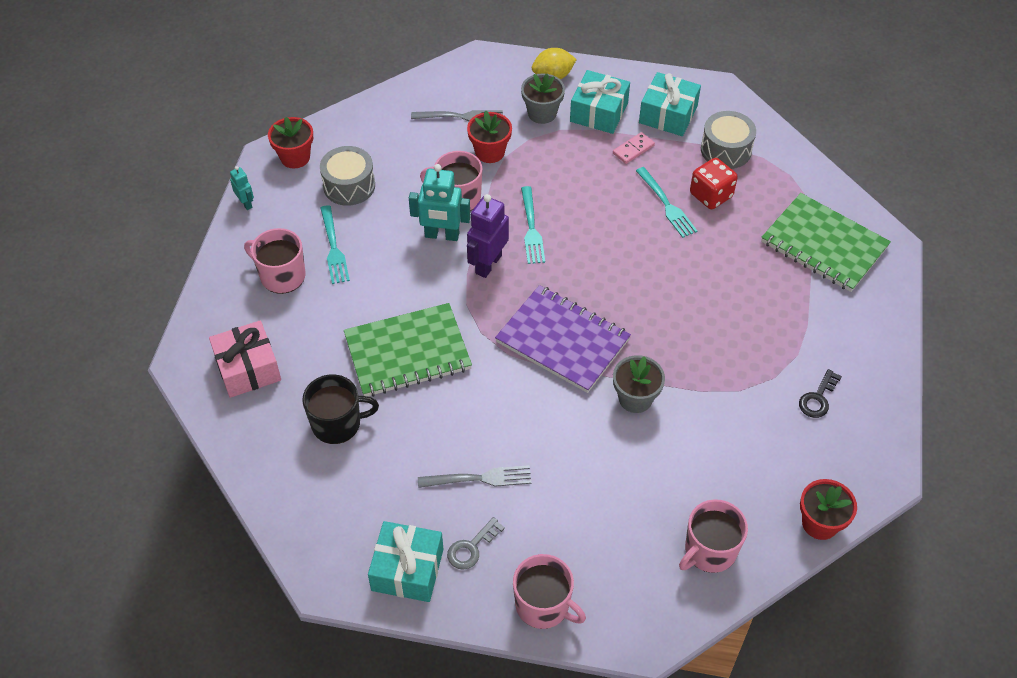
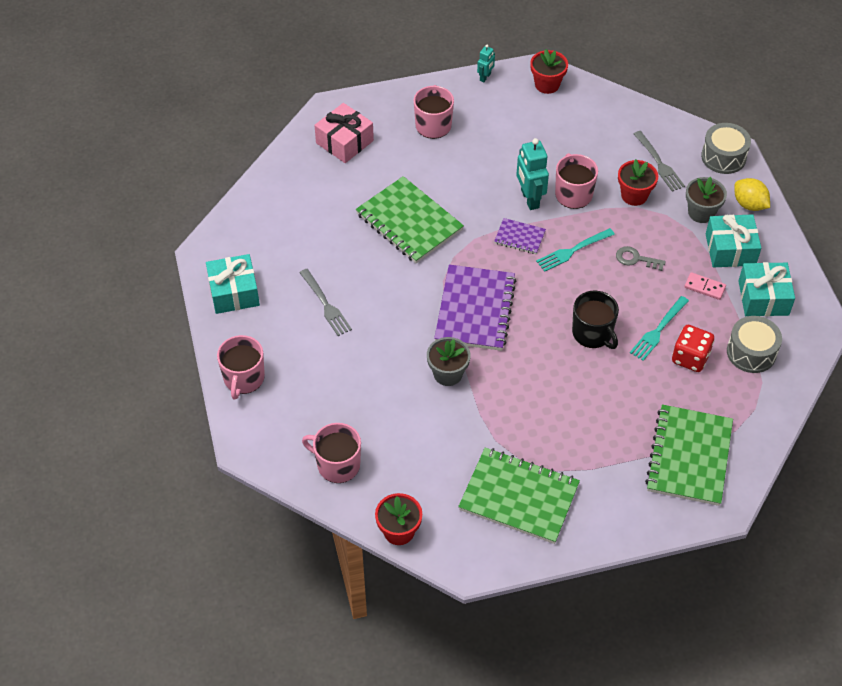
camera: 65 degrees right, 0 degrees up
black mug [302,374,379,444] -> black mug moved to [572,291,619,349]
grey drum [320,146,375,206] -> grey drum moved to [701,123,751,174]
turquoise fork [320,205,350,284] -> none
grey key [447,517,505,570] -> grey key moved to [616,246,666,271]
purple robot [467,194,509,278] -> purple notebook [494,218,546,254]
black key [799,369,842,418] -> green notebook [458,448,580,544]

